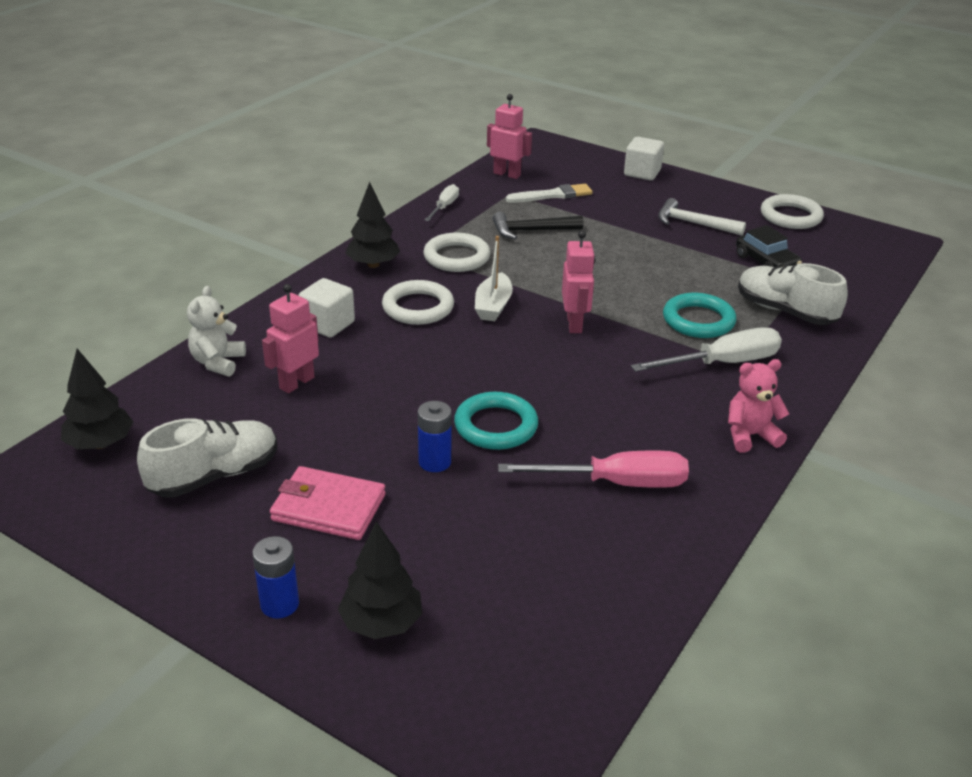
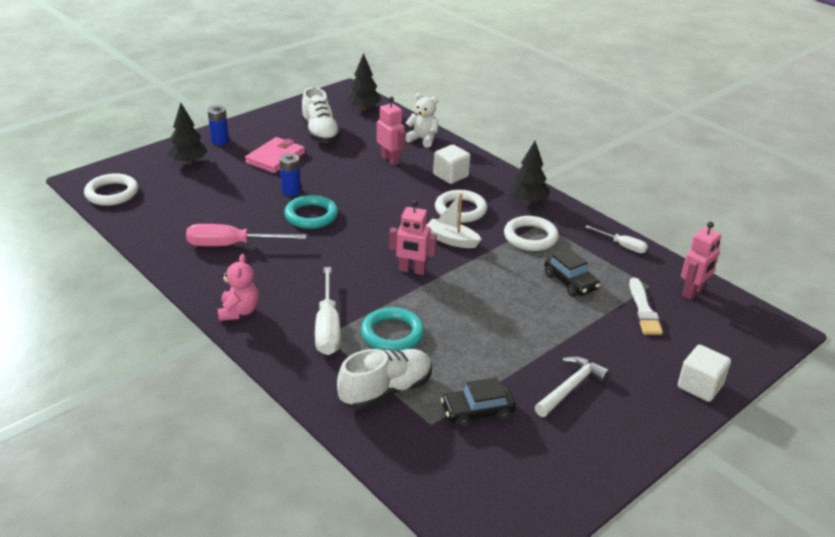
camera: 105 degrees right, 0 degrees up
black hammer [493,212,583,239] -> black car [544,249,600,297]
pink screwdriver [498,451,689,488] -> pink screwdriver turned 75 degrees clockwise [186,224,306,246]
white ring [761,194,824,229] -> white ring moved to [84,173,138,206]

